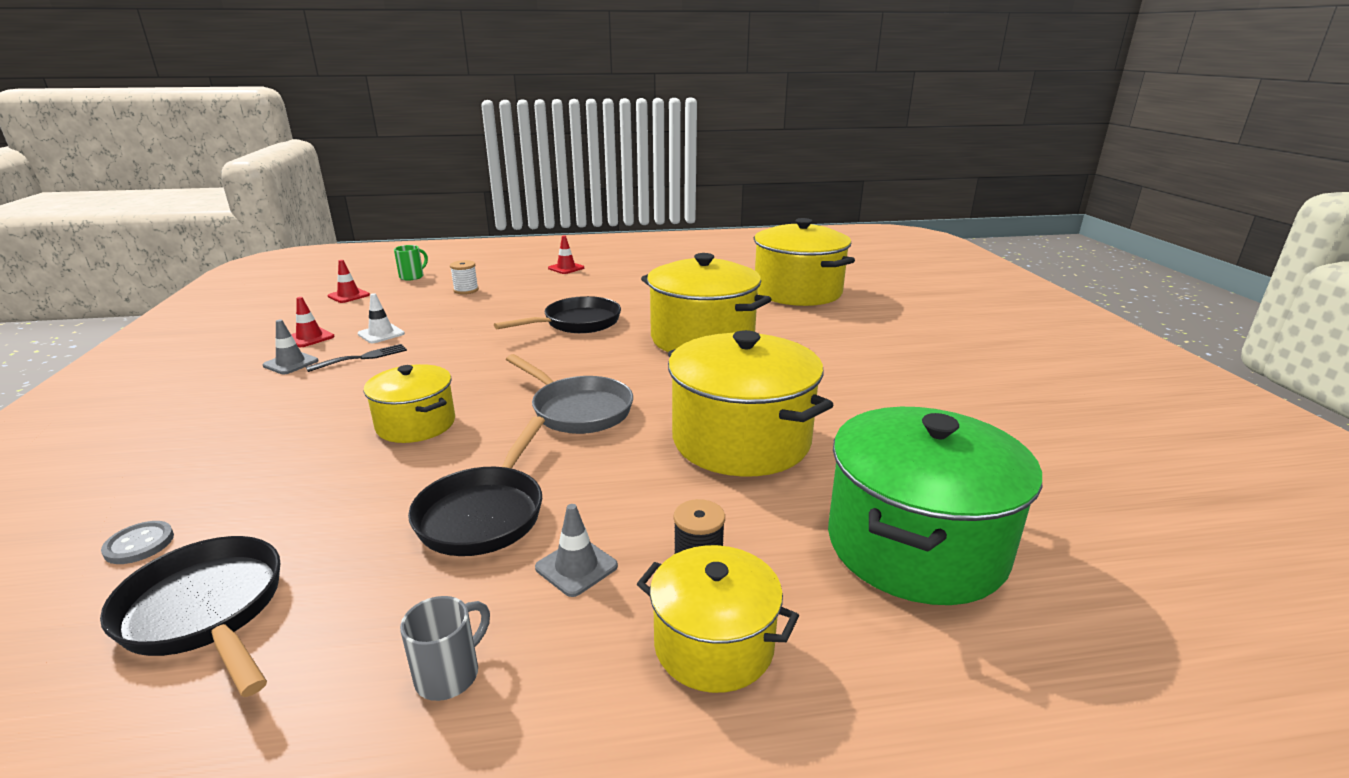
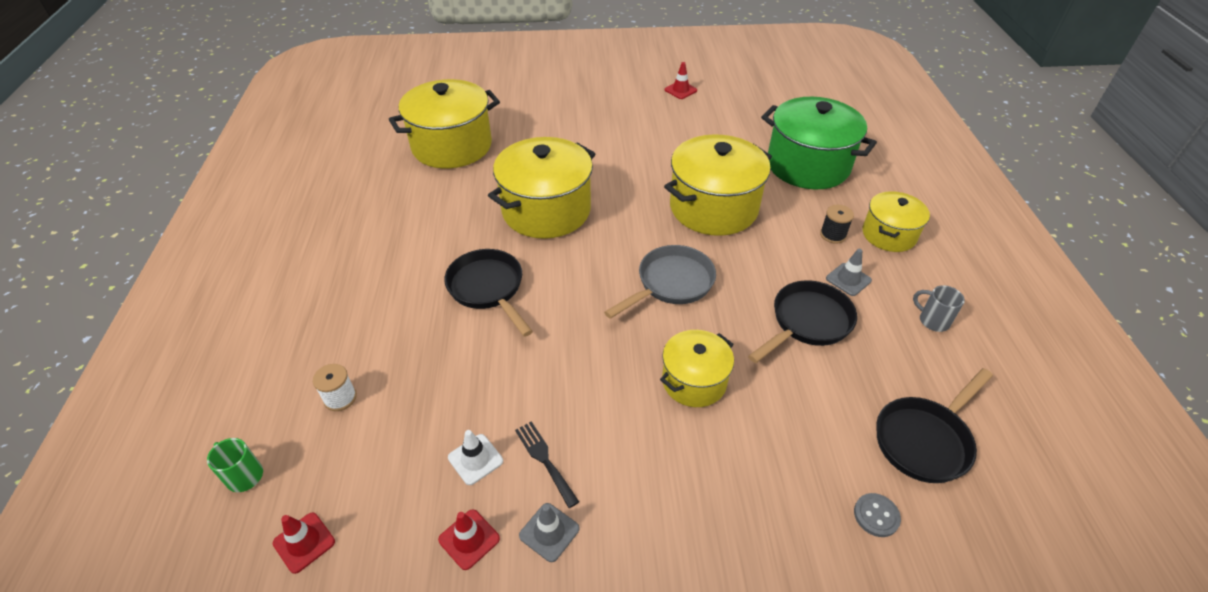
camera: 85 degrees left, 20 degrees up
black pan [408,416,545,556] -> black pan turned 60 degrees counterclockwise [748,280,857,363]
red traffic cone [548,236,584,274] -> red traffic cone moved to [665,62,697,99]

